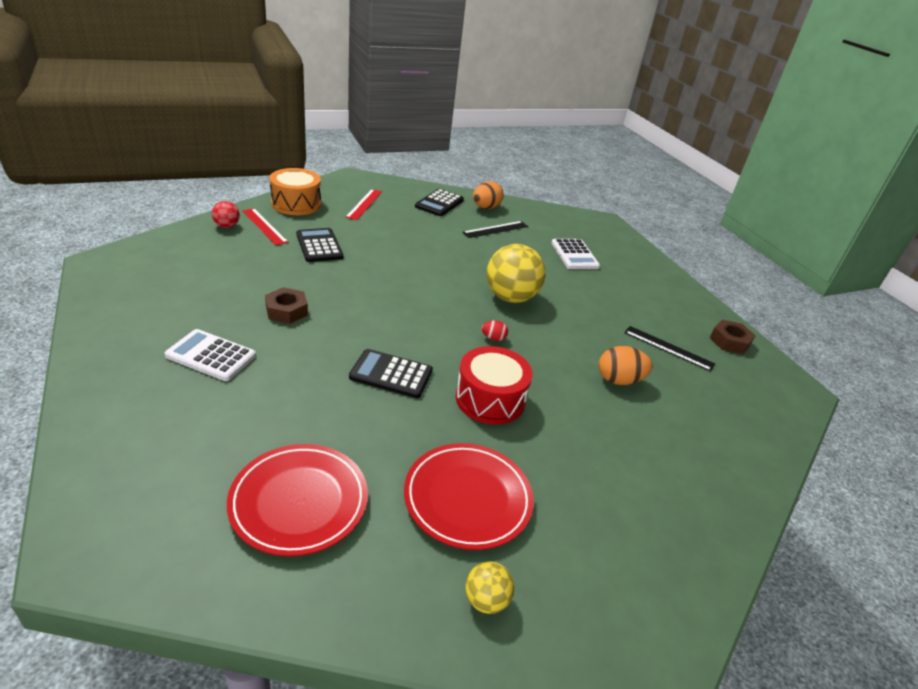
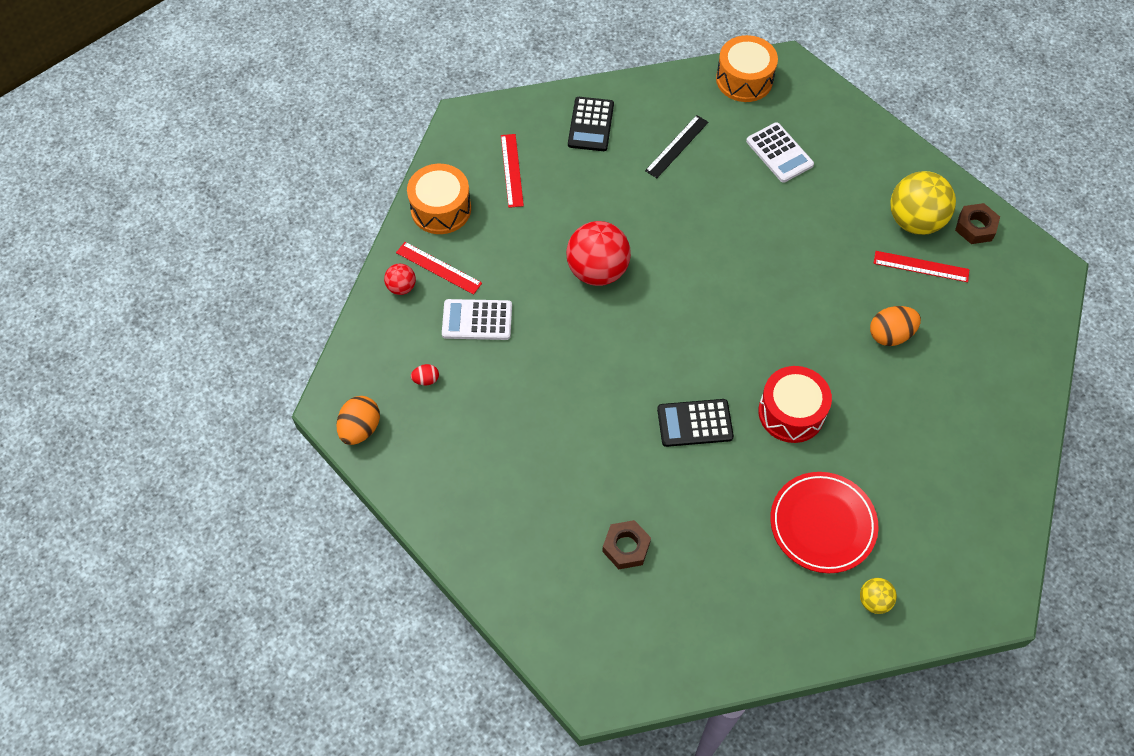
camera: 15 degrees left, 25 degrees up
white calculator [164,329,256,381] -> white calculator moved to [442,299,512,340]
red plate [227,444,368,556] -> none
brown nut [265,287,308,324] -> brown nut moved to [602,520,651,569]
black calculator [296,228,343,262] -> none
orange egg [473,181,504,209] -> orange egg moved to [336,396,380,445]
red egg [482,320,508,341] -> red egg moved to [411,364,439,385]
yellow ball [486,244,546,303] -> yellow ball moved to [890,171,956,235]
black ruler [624,326,715,372] -> red ruler [874,251,969,282]
none -> red ball [566,221,631,286]
none -> orange drum [716,35,778,102]

